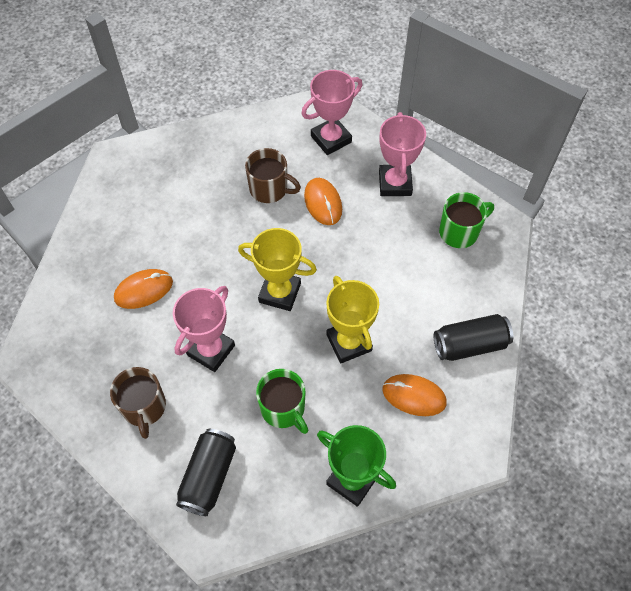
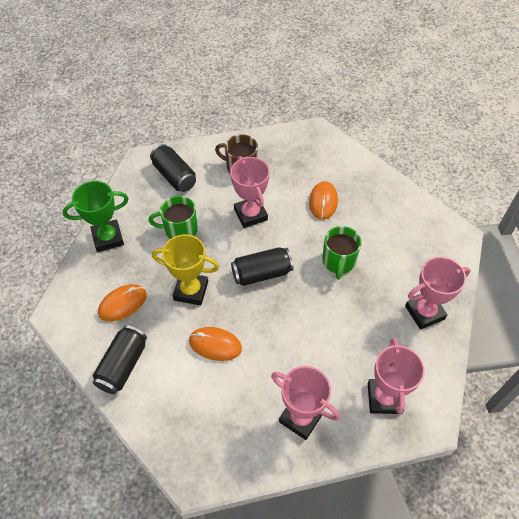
camera: 125 degrees right, 5 degrees down
yellow trophy [238,228,317,311] -> black can [231,247,293,286]
brown mug [245,148,301,203] -> none
orange mouse [304,178,342,225] -> orange mouse moved to [189,327,242,361]
green mug [439,192,494,248] -> green mug moved to [322,226,362,280]
none -> pink trophy [405,257,471,330]

